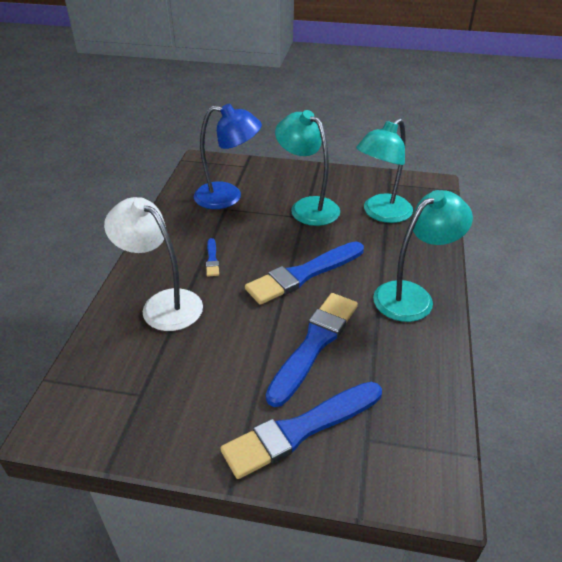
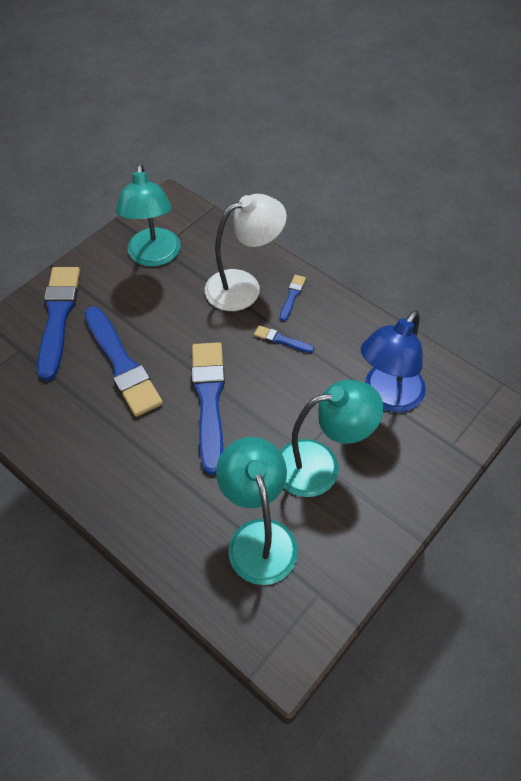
camera: 120 degrees right, 15 degrees up
turquoise lamp [373,190,473,322] -> turquoise lamp moved to [116,163,181,267]
none -> blue brush [280,275,306,321]

